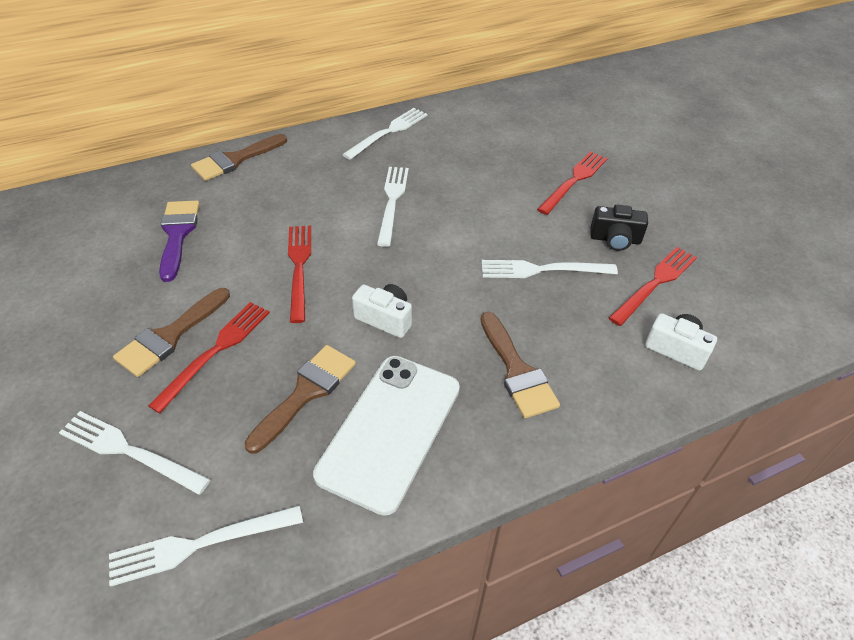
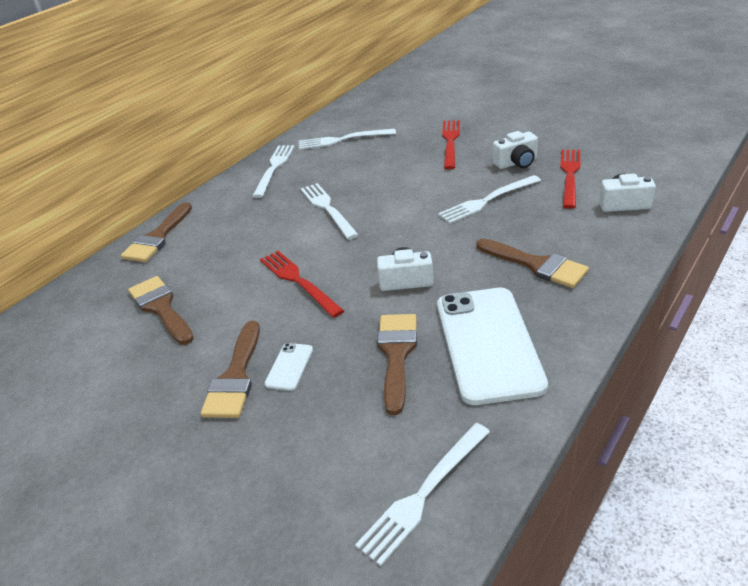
camera: 25 degrees left, 10 degrees down
white fork [59,411,211,495] -> white fork moved to [299,129,396,150]
red fork [148,302,270,413] -> white phone [265,343,313,391]
purple brush [159,201,200,282] -> brown brush [128,276,194,345]
black camera [590,205,648,251] -> white camera [493,131,538,169]

